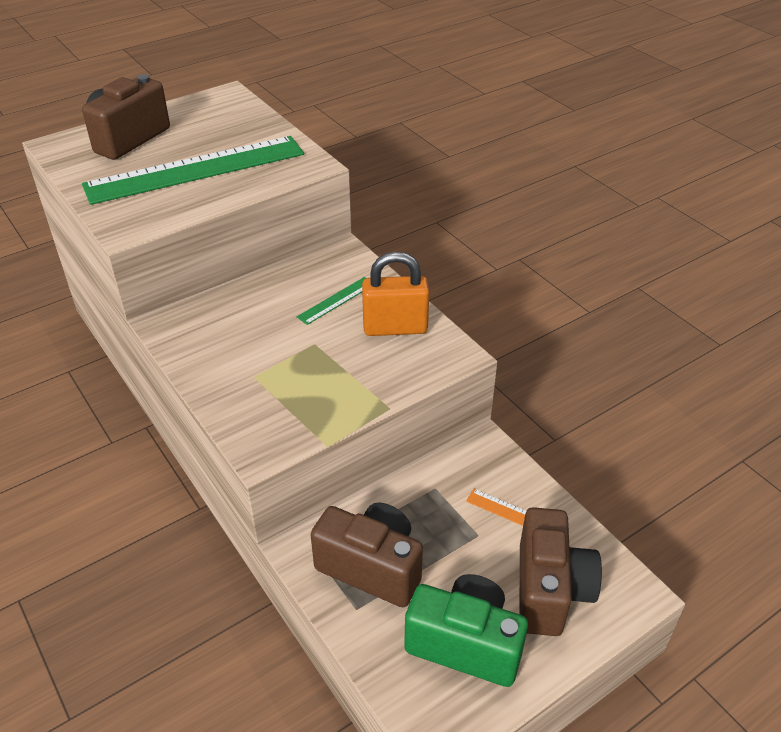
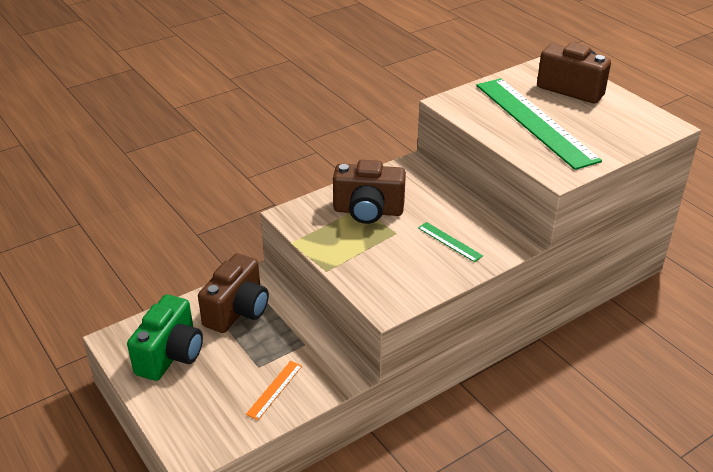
camera: 90 degrees right, 5 degrees down
orange padlock [362,252,429,336] -> none
brown camera [519,507,602,636] -> brown camera moved to [333,160,406,224]

